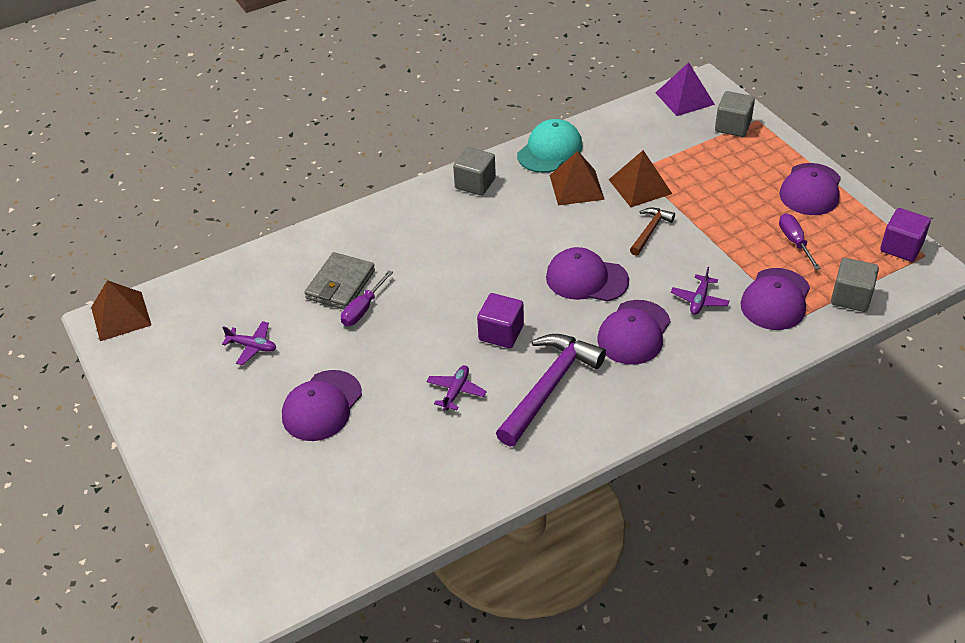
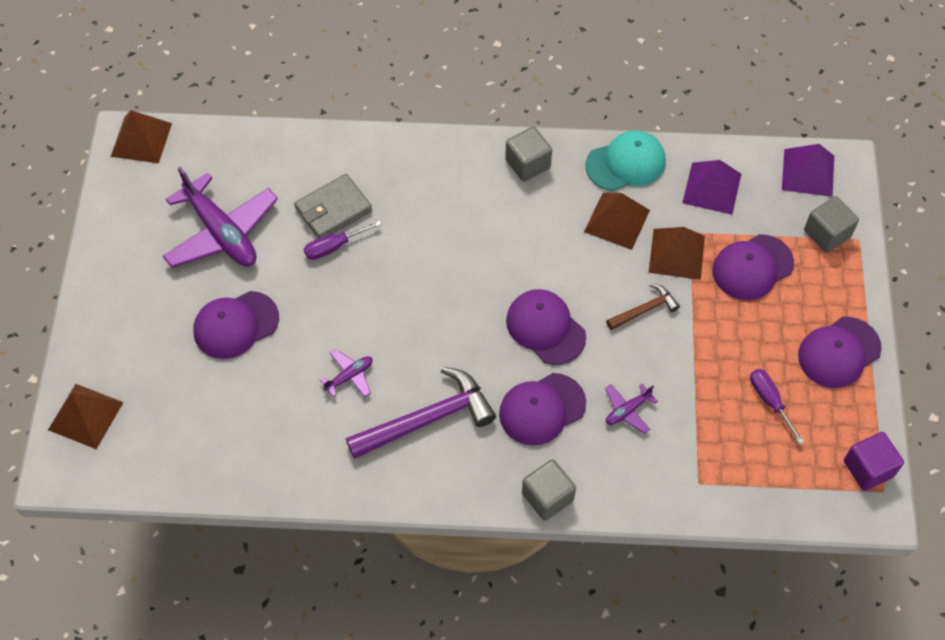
camera: 30 degrees right, 15 degrees up
purple plane [222,321,276,365] -> purple plane [163,167,278,268], size x2.21
purple cube [477,293,524,348] -> none
purple cap [740,268,810,330] -> purple cap moved to [713,234,794,300]
purple screwdriver [779,213,820,270] -> purple screwdriver turned 45 degrees counterclockwise [750,369,805,444]
grey cube [831,258,879,312] -> grey cube moved to [522,459,576,521]
none -> brown pyramid [48,384,124,449]
none -> purple pyramid [682,160,741,215]

